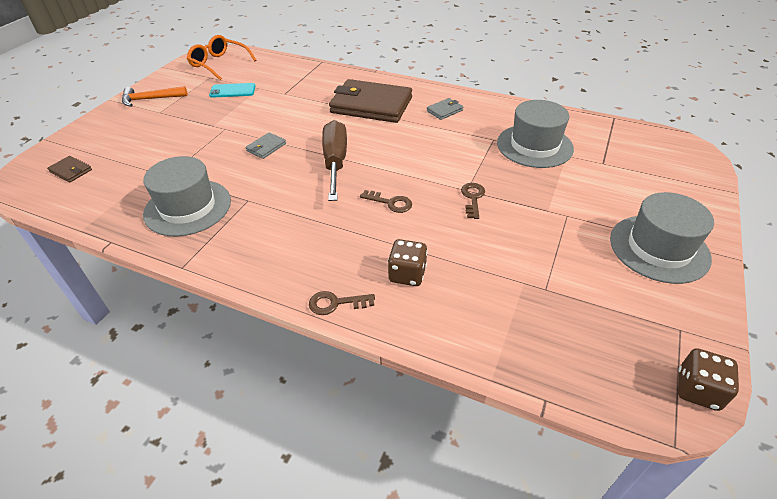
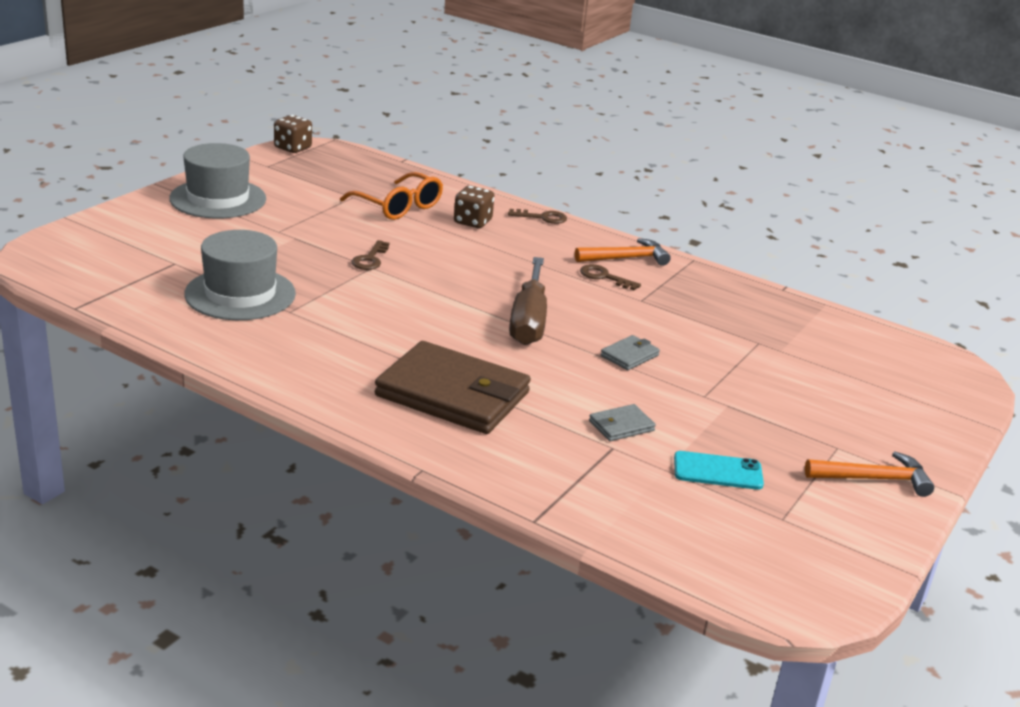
camera: 175 degrees left, 15 degrees down
brown wallet [47,156,92,183] -> none
grey hat [143,156,231,236] -> none
orange glasses [187,35,256,80] -> orange glasses moved to [340,172,443,220]
brown key [360,190,412,213] -> brown key moved to [580,264,641,290]
grey wallet [427,98,463,120] -> grey wallet moved to [589,404,656,441]
none -> orange hammer [575,238,671,266]

